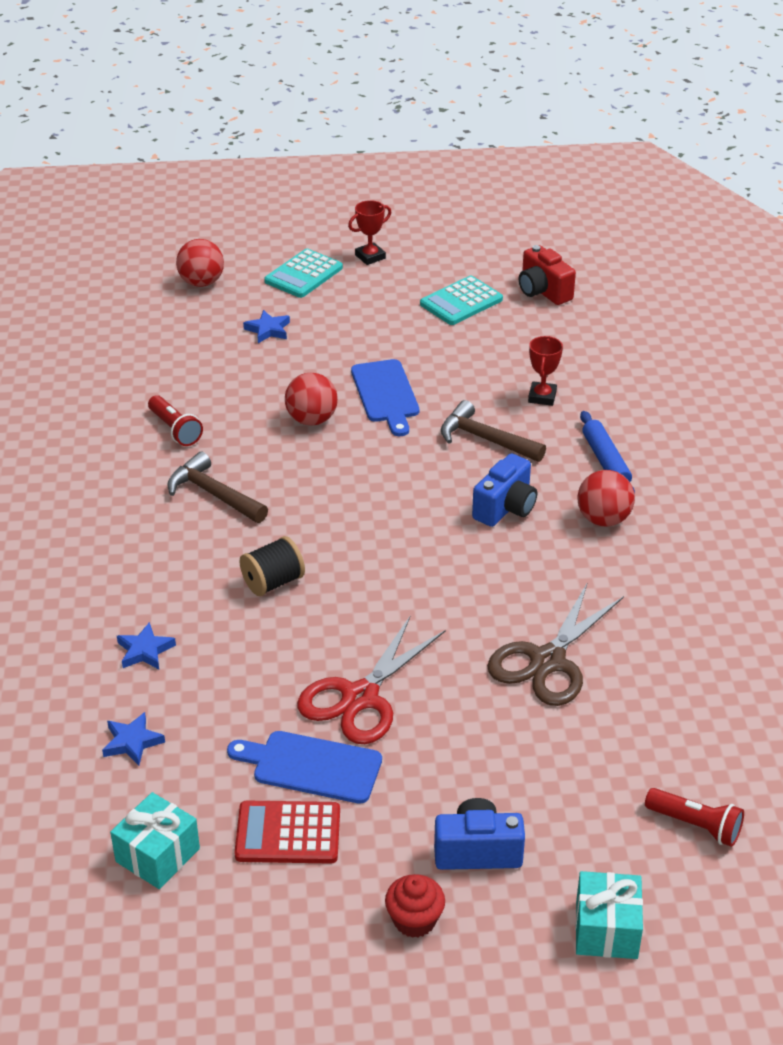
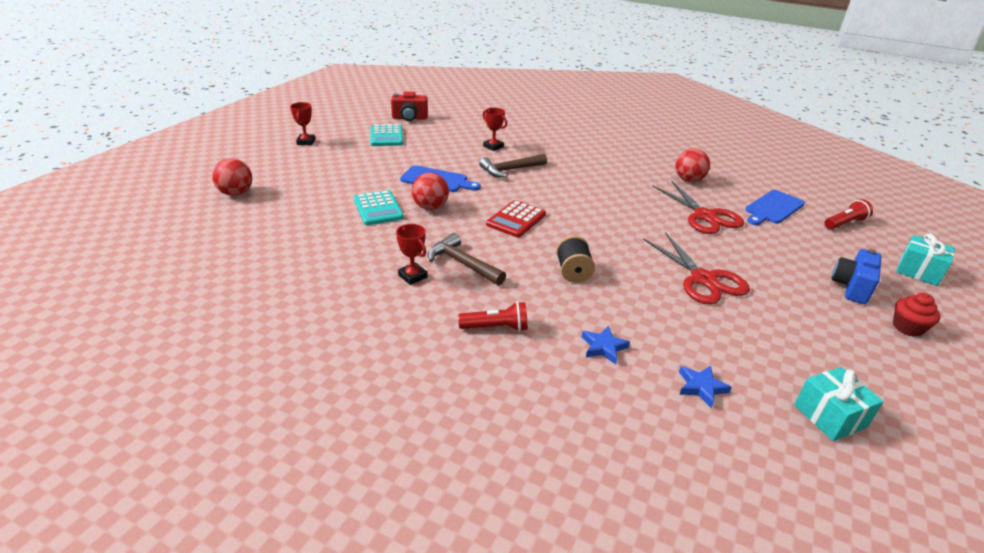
camera: 60 degrees left, 5 degrees down
red flashlight [148,395,203,446] -> red flashlight moved to [458,302,528,332]
brown hammer [167,452,268,523] -> brown hammer turned 60 degrees clockwise [428,233,506,285]
blue cutting board [227,731,382,804] -> blue cutting board moved to [745,190,805,225]
red calculator [234,800,340,864] -> red calculator moved to [486,200,546,237]
blue star [243,310,290,343] -> none
turquoise calculator [264,249,343,298] -> turquoise calculator moved to [354,190,404,225]
blue camera [472,453,537,527] -> none
brown scissors [487,582,624,706] -> red scissors [653,181,744,234]
red ball [577,470,635,527] -> red ball moved to [675,149,710,182]
blue rolling pin [580,411,635,494] -> none
none -> red trophy [396,224,428,285]

